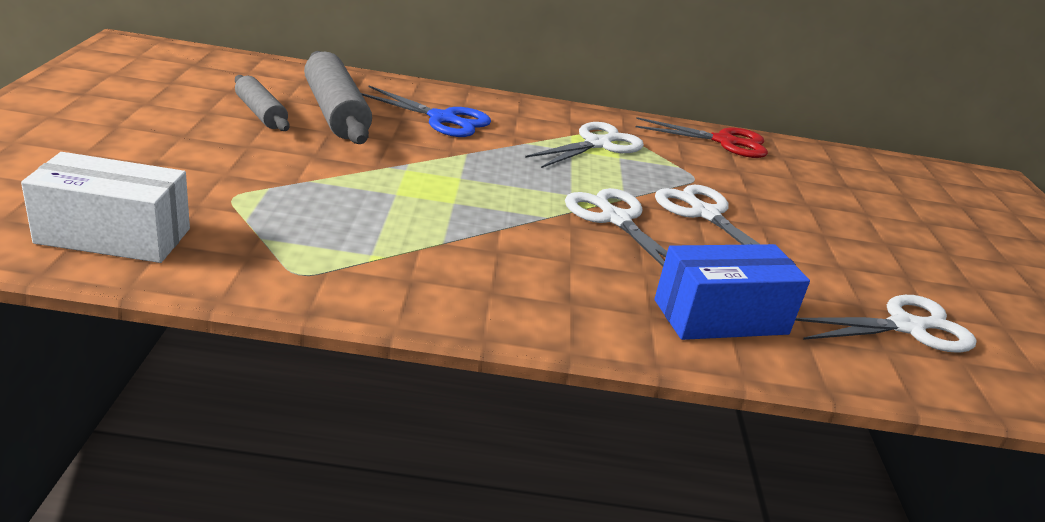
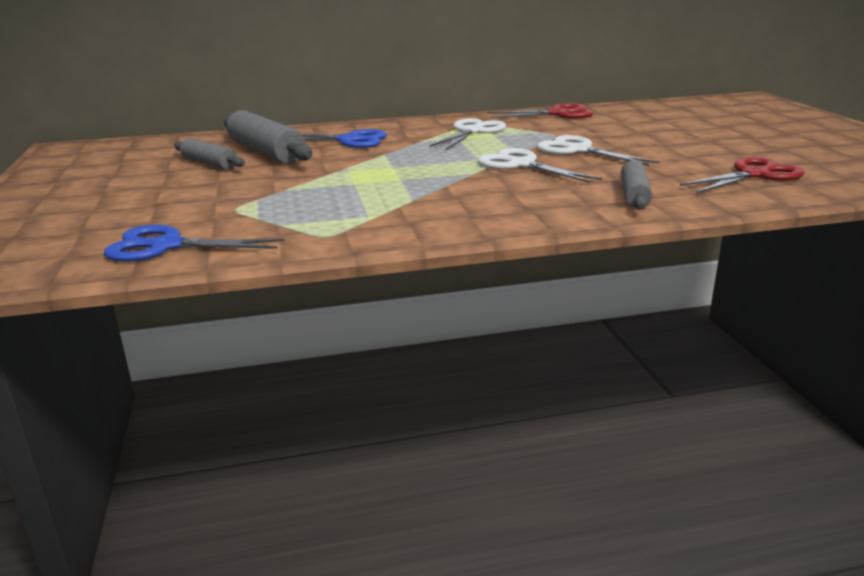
camera: 10 degrees left, 5 degrees down
white box [21,152,190,263] -> blue scissors [104,225,284,262]
blue box [654,244,810,340] -> grey rolling pin [621,160,652,209]
white scissors [795,295,976,353] -> red scissors [680,157,805,193]

